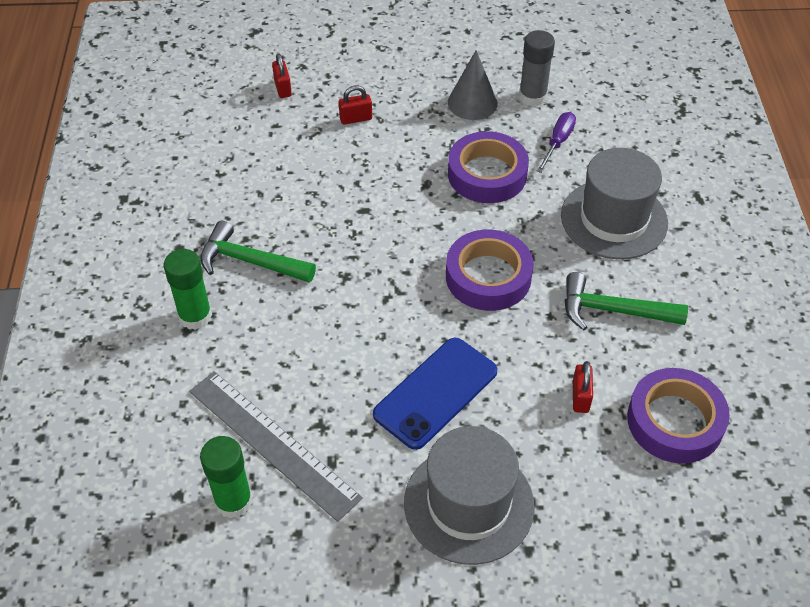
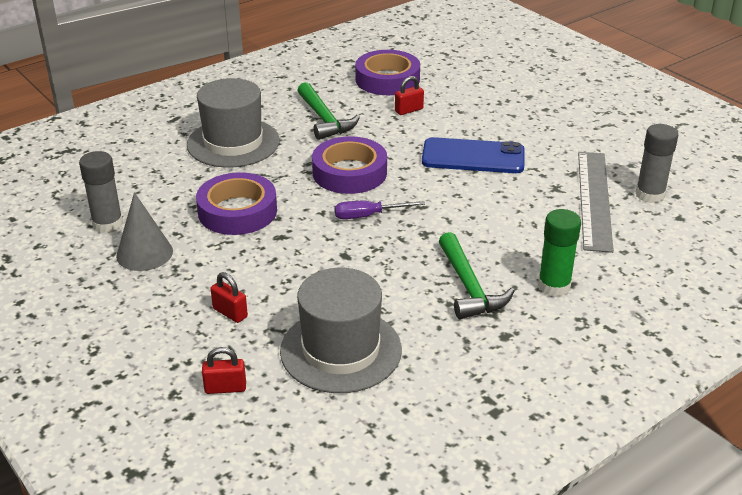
camera: 125 degrees left, 15 degrees down
green glue stick [200,436,252,519] -> grey glue stick [635,124,678,203]
red padlock [272,53,292,98] -> red padlock turned 45 degrees clockwise [202,347,246,394]
grey hat [404,426,535,565] -> grey hat moved to [280,268,402,393]
purple screwdriver [537,112,576,173] -> purple screwdriver moved to [335,201,425,219]

